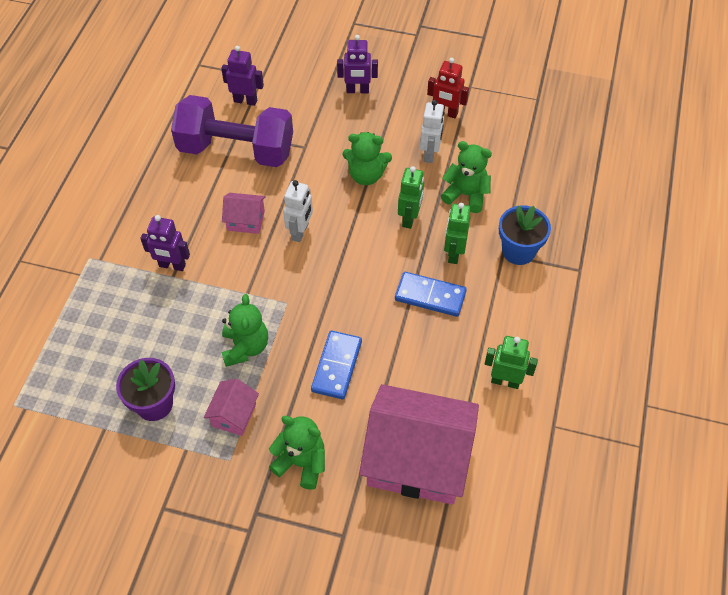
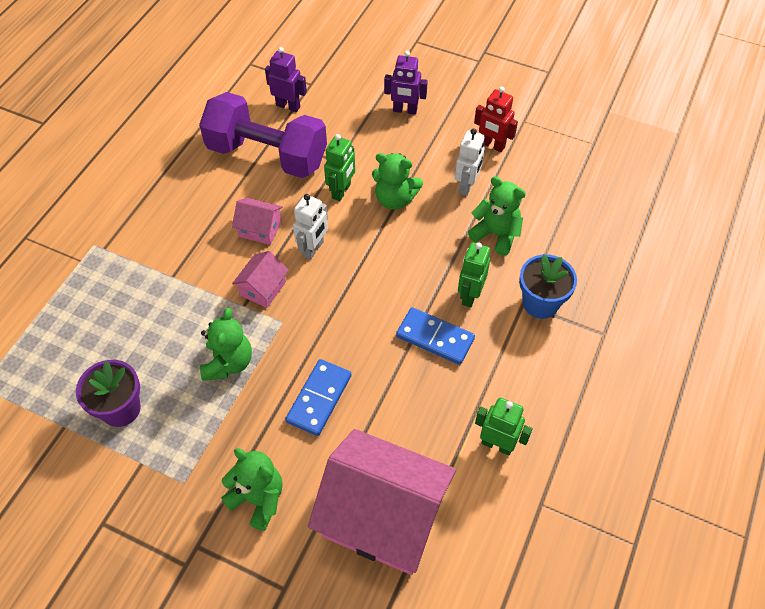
camera: 10 degrees right, 0 degrees up
purple robot [140,215,190,271] -> none
pink house [204,379,259,436] -> pink house moved to [232,251,289,308]
green robot [398,166,424,229] -> green robot moved to [324,134,355,201]

